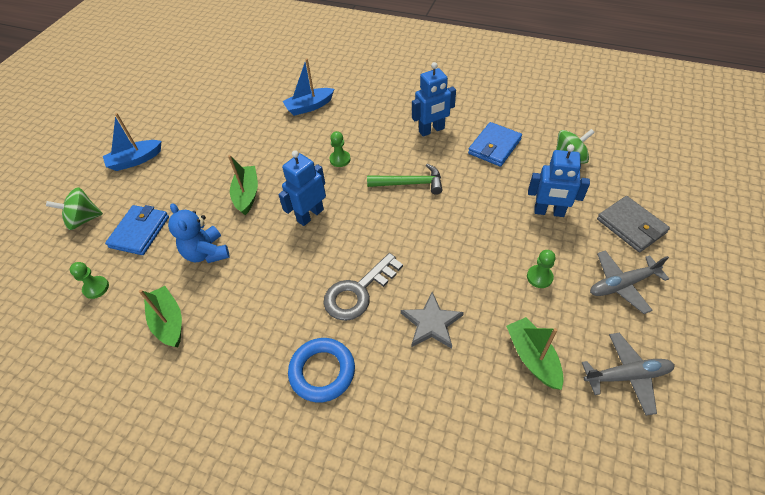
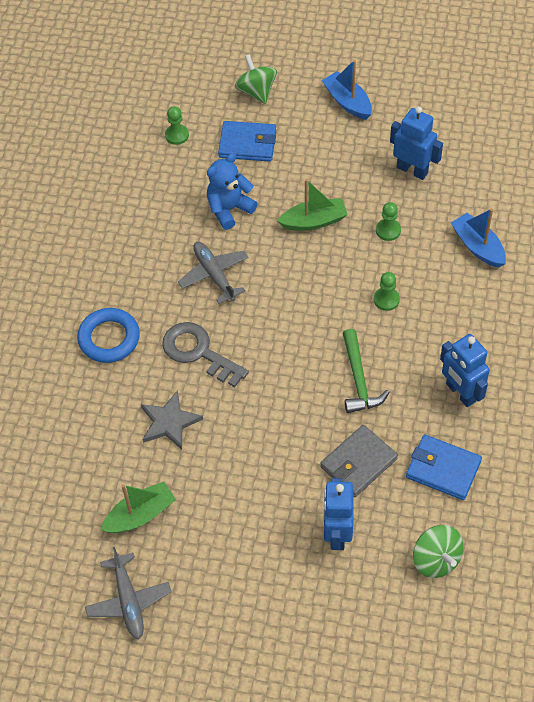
camera: 80 degrees right, 5 degrees up
green boat [139,286,182,347] -> none
blue robot [278,150,326,226] -> blue robot moved to [390,106,443,180]
green pawn [527,250,555,288] -> green pawn moved to [376,202,401,241]
grey plane [590,250,669,314] -> grey plane moved to [178,242,248,304]
grey wallet [597,196,670,252] -> grey wallet moved to [320,425,398,497]

